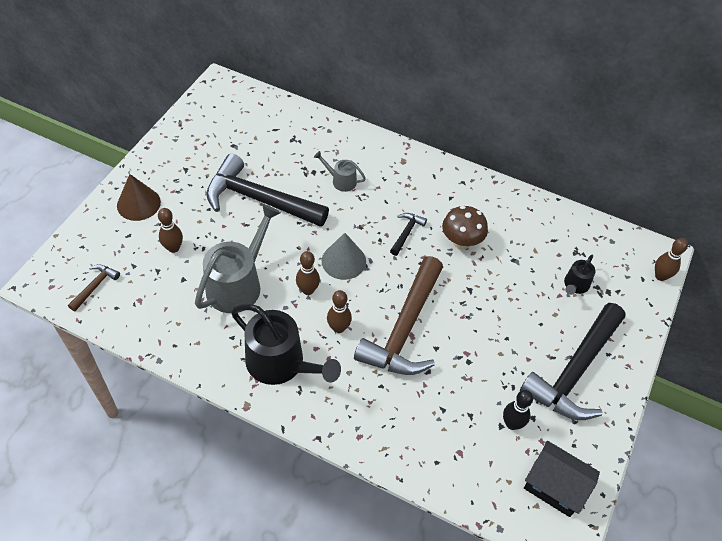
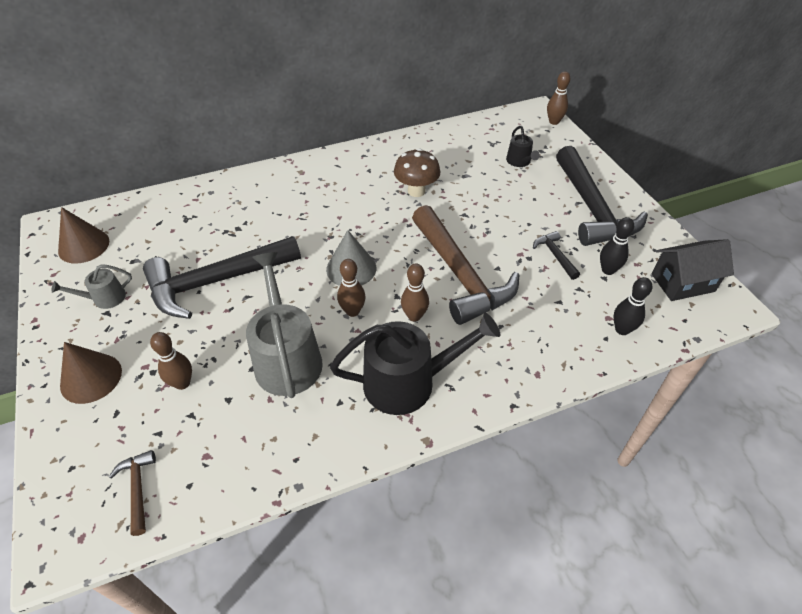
camera: 45 degrees left, 5 degrees down
grey watering can [314,151,366,192] -> grey watering can moved to [52,264,132,309]
black hammer [390,213,427,256] -> black hammer moved to [533,231,580,280]
none -> brown cone [58,207,109,264]
none -> black bowling pin [613,277,652,335]

